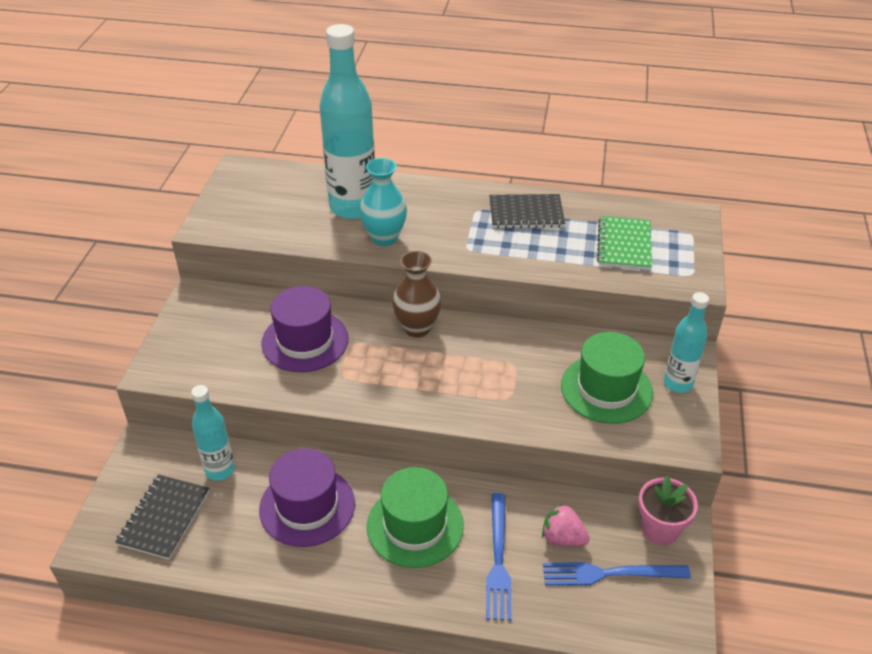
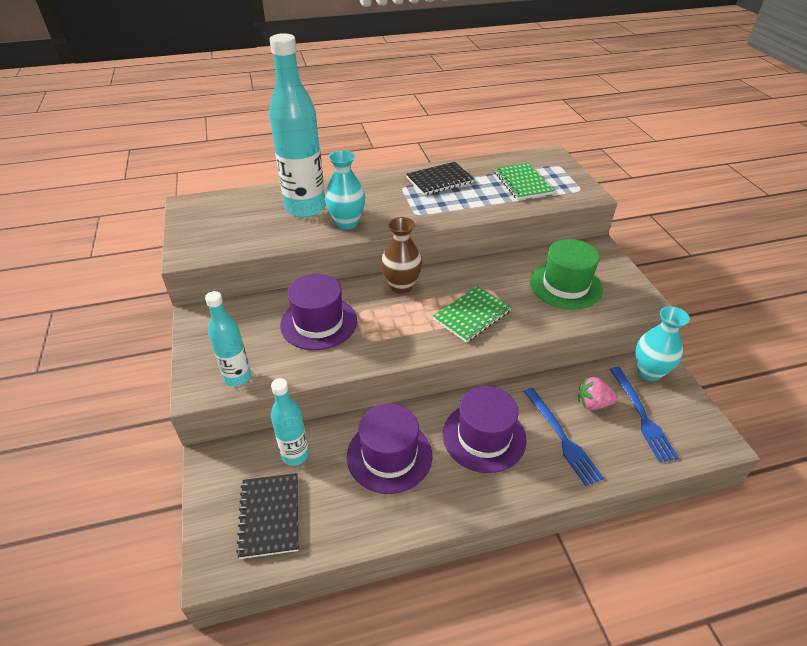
camera: 25 degrees left, 0 degrees up
green hat [367,467,464,568] -> purple hat [443,386,527,473]
blue fork [543,562,691,586] -> blue fork turned 75 degrees counterclockwise [610,367,679,463]
pink flower pot [638,476,698,545] -> turquoise vase [635,306,690,381]
turquoise bottle [664,292,709,393] -> turquoise bottle moved to [205,291,251,386]
none -> green notebook [433,286,512,343]

